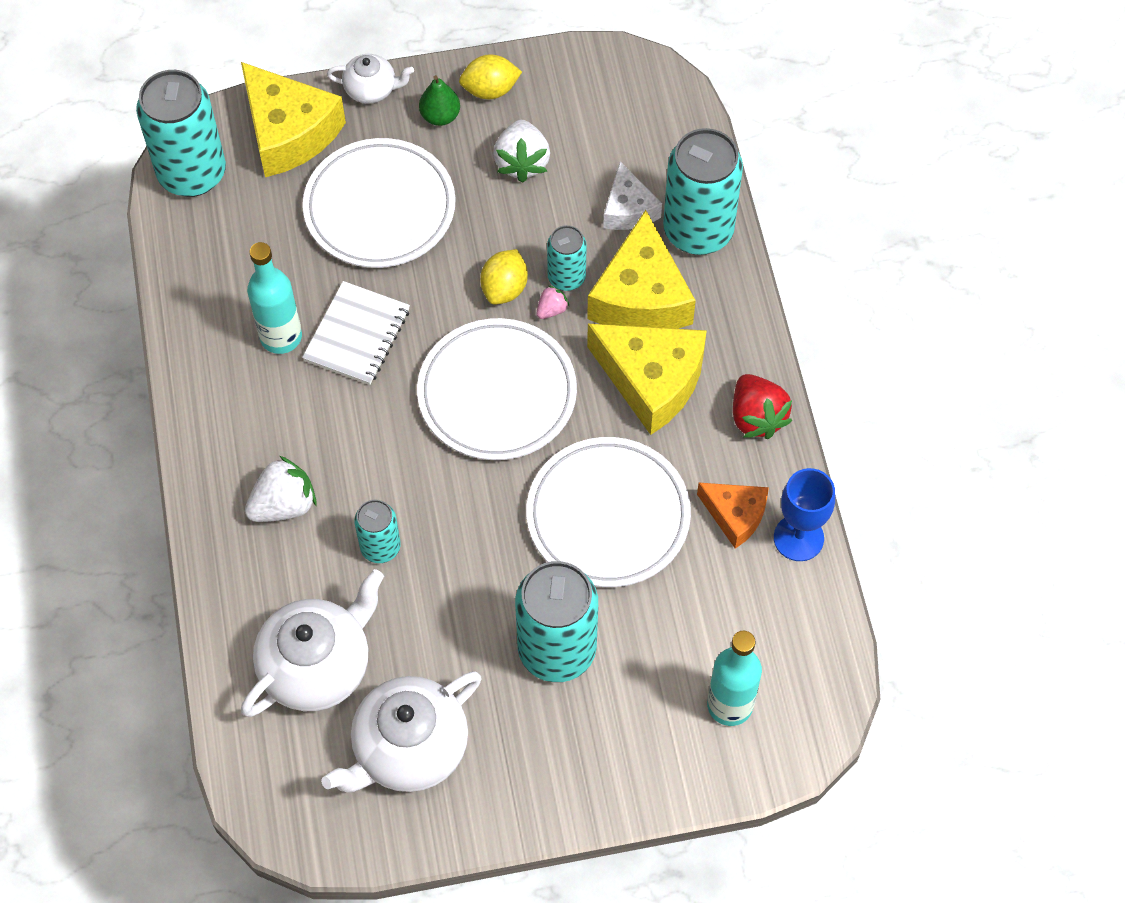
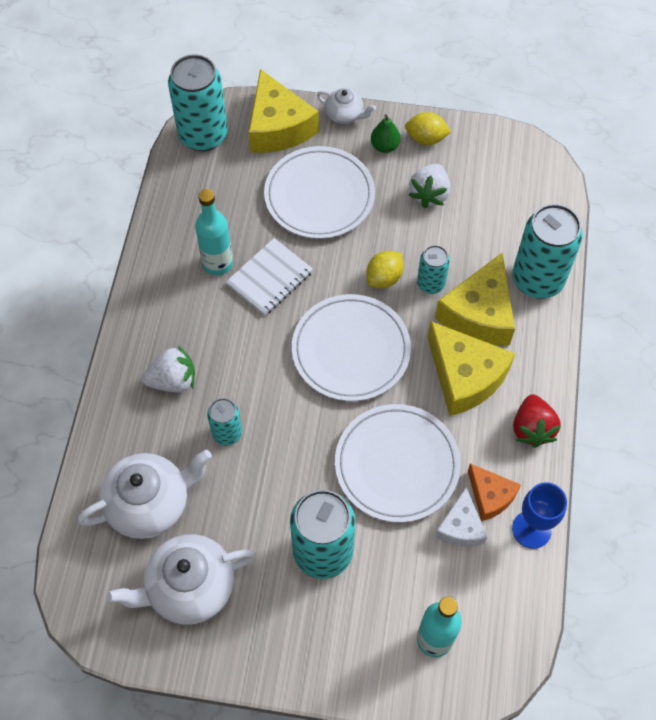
camera: 20 degrees right, 0 degrees up
pink strawberry [537,285,569,319] -> none
white cheese [603,161,662,230] -> white cheese moved to [435,488,487,547]

